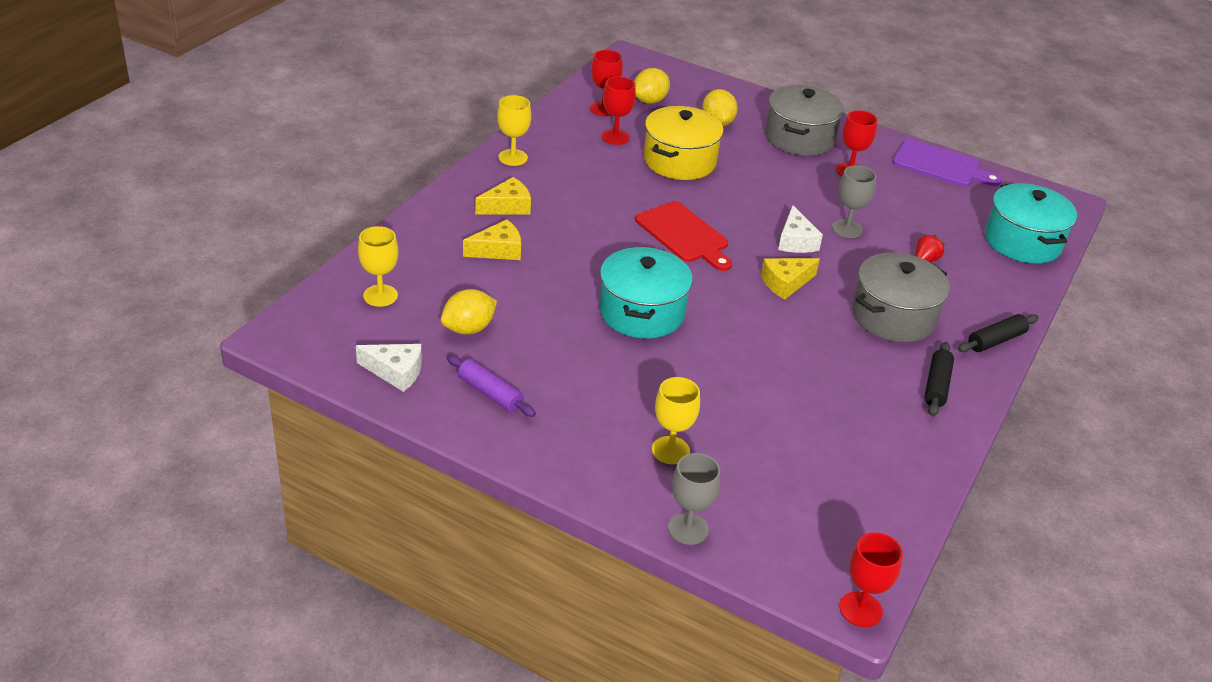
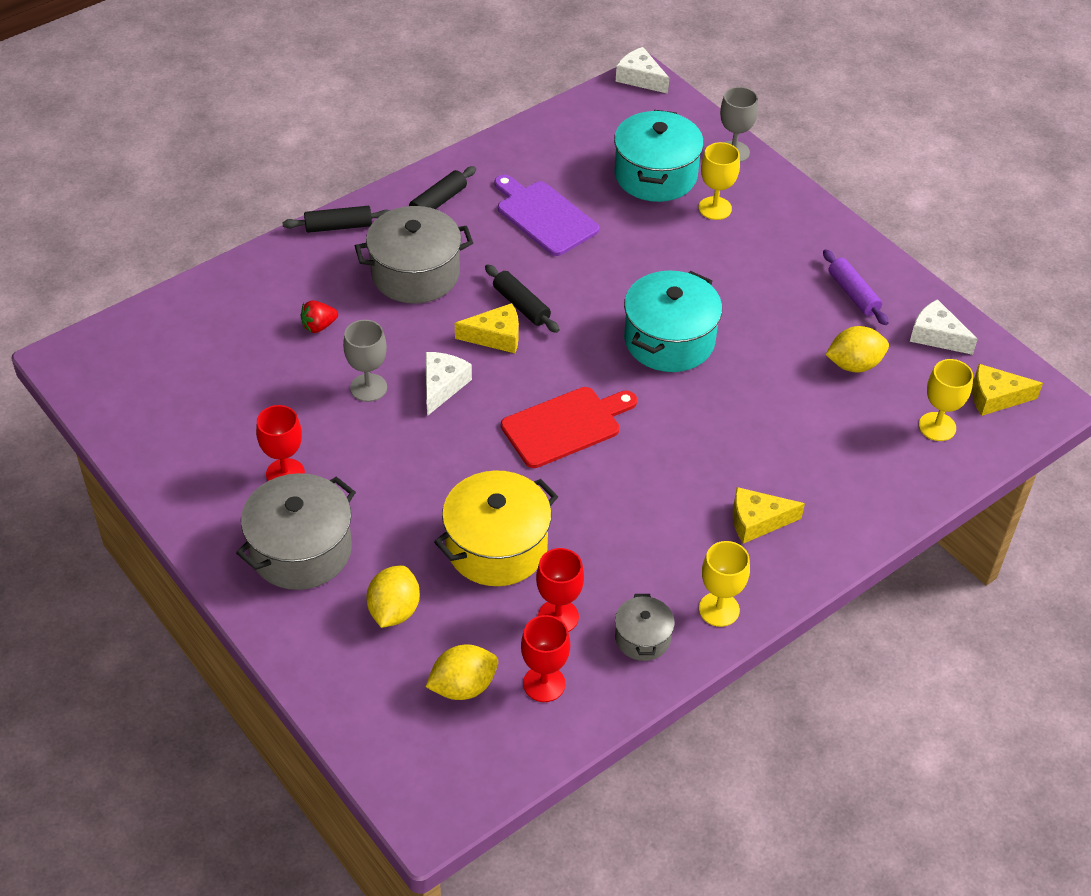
camera: 155 degrees left, 10 degrees up
yellow cheese [463,219,521,260] -> yellow cheese moved to [972,364,1043,416]
red cutting board [635,201,732,271] -> red cutting board turned 75 degrees clockwise [501,387,637,468]
red goblet [840,532,903,627] -> white cheese [616,47,669,94]
purple cutting board [892,140,1002,187] -> purple cutting board moved to [494,175,599,256]
turquoise pot [985,183,1077,264] -> turquoise pot moved to [614,110,704,202]
none -> black rolling pin [485,264,559,333]
none -> grey pot [615,594,675,661]

